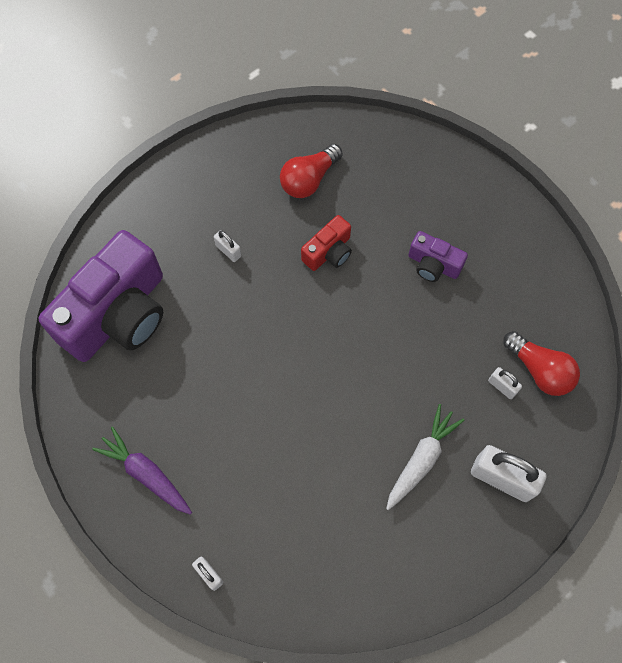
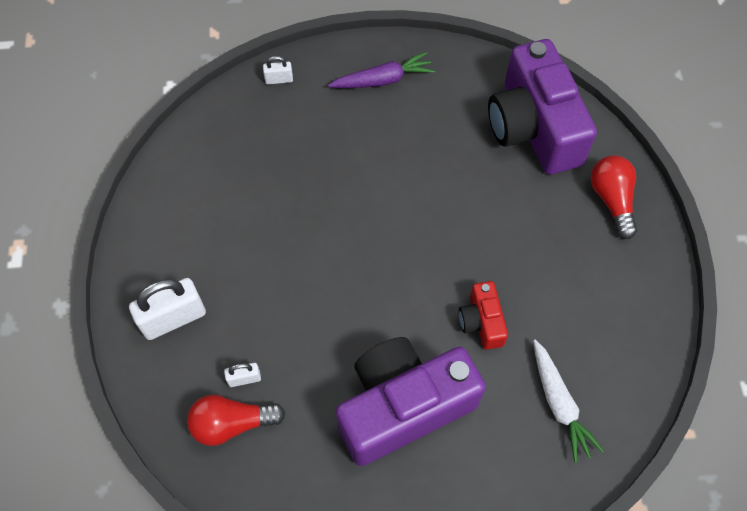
camera: 125 degrees right, 5 degrees down
white padlock [214,230,241,262] -> none
red light bulb [280,144,343,198] -> red light bulb moved to [591,156,637,239]
white carrot [386,404,464,510] -> white carrot moved to [533,339,604,463]
purple camera [409,231,468,282] -> purple camera [336,337,486,466], size x2.17

